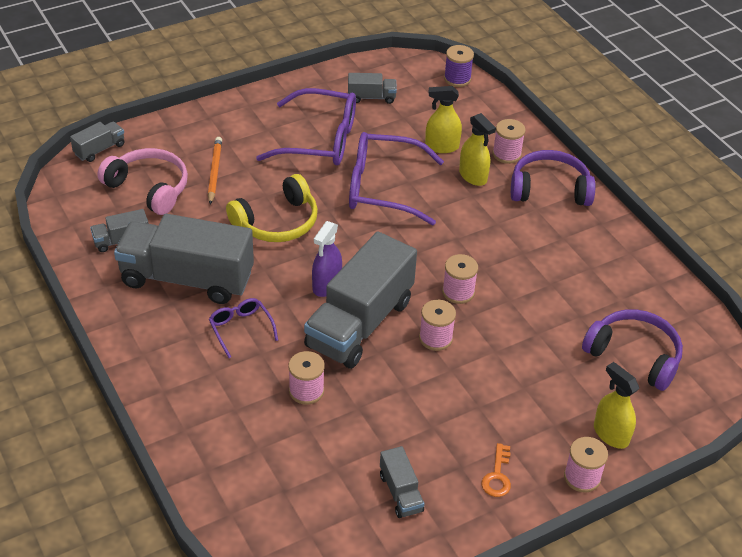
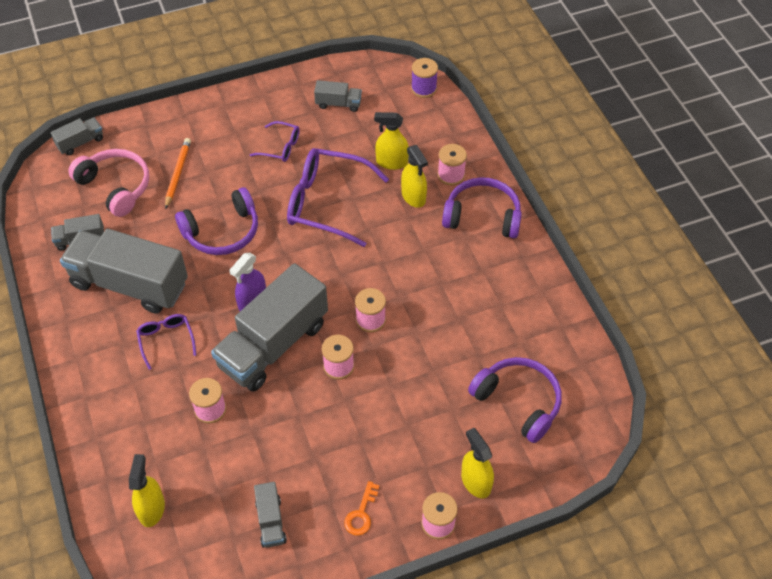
camera: 10 degrees right, 10 degrees up
yellow headphones [226,174,318,242] -> purple headphones [175,187,258,255]
purple glasses [256,88,356,165] -> purple glasses [250,121,300,162], size x0.50
none -> yellow spray bottle [129,454,165,527]

